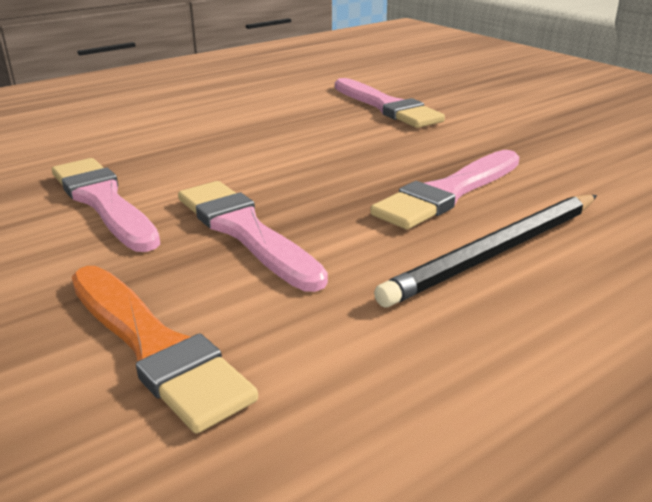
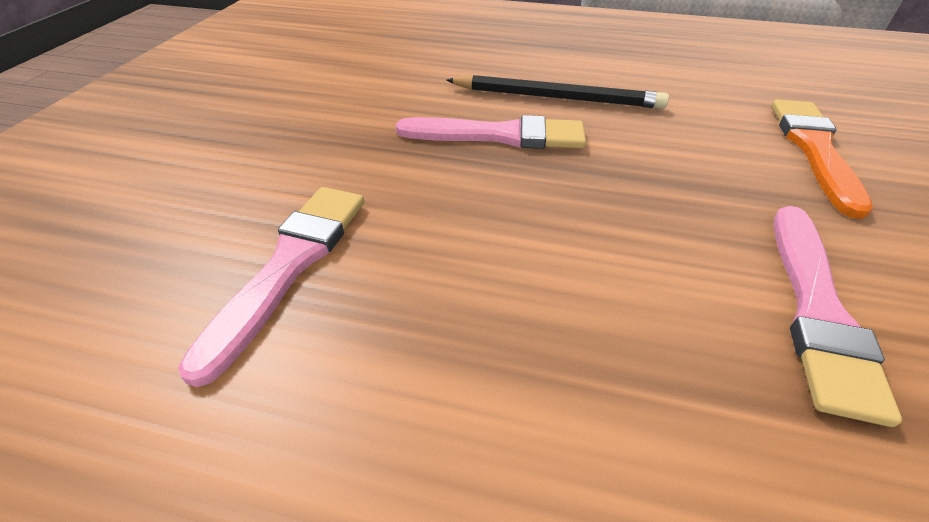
camera: 130 degrees left, 15 degrees up
pink brush [178,181,328,292] -> none

